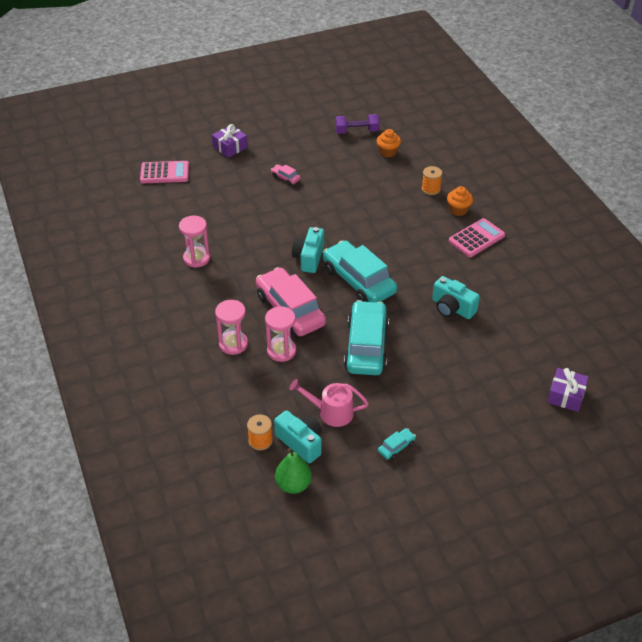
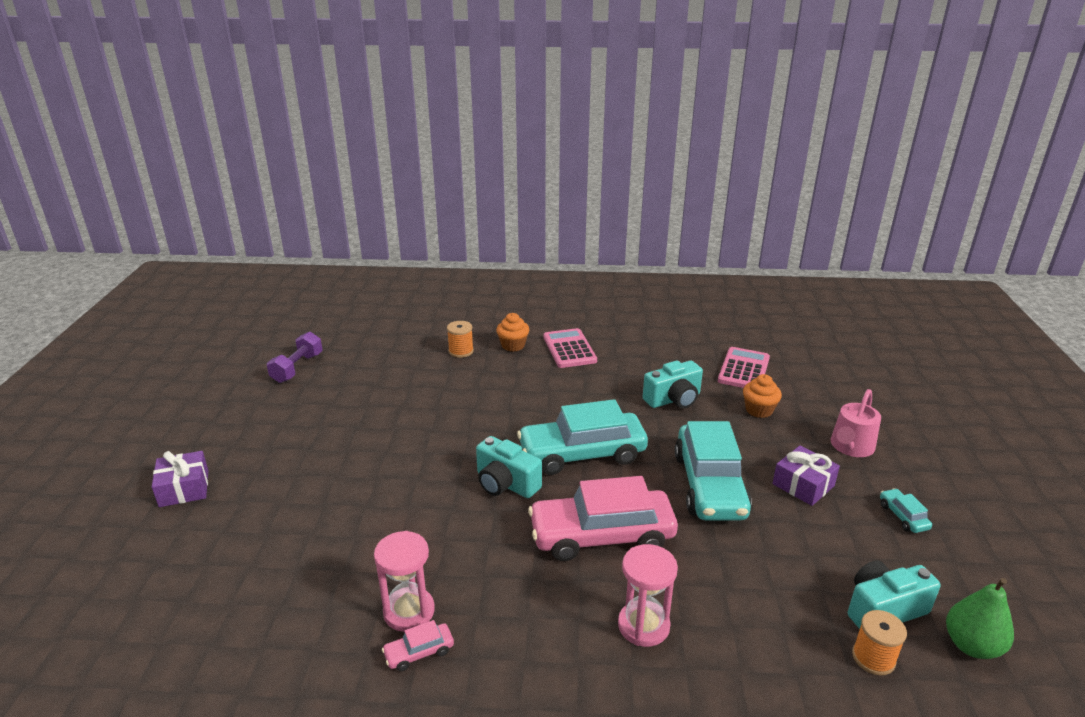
camera: 65 degrees left, 15 degrees down
pink calculator [140,161,189,183] -> pink calculator moved to [718,347,770,388]
pink hourglass [265,306,296,362] -> none
pink car [271,164,301,185] -> pink car moved to [382,620,454,671]
pink watering can [289,379,369,427] -> pink watering can moved to [831,389,881,457]
turquoise car [344,300,389,375] -> turquoise car turned 120 degrees counterclockwise [675,421,752,520]
orange cupcake [377,129,401,157] -> orange cupcake moved to [743,374,782,418]
purple gift [547,368,589,412] -> purple gift moved to [773,446,840,506]

